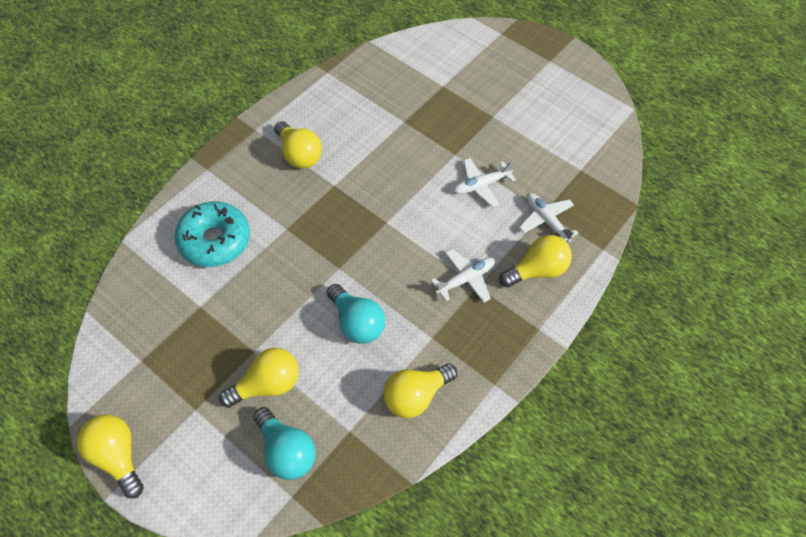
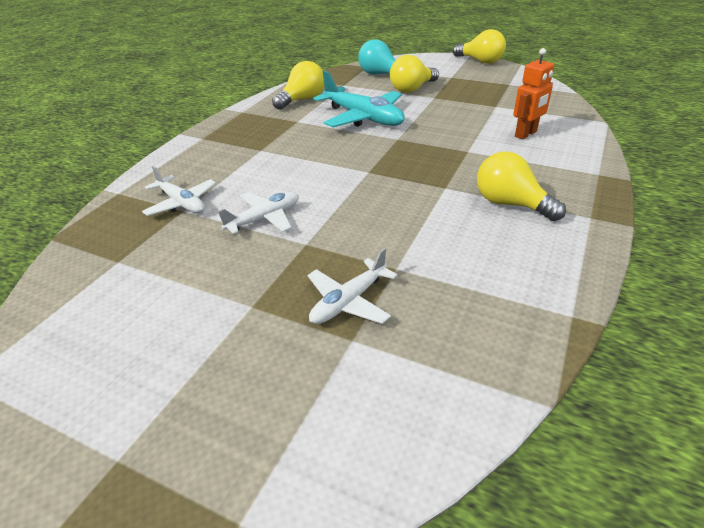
camera: 170 degrees right, 20 degrees down
turquoise donut [175,202,250,267] -> orange robot [513,48,554,139]
turquoise light bulb [327,284,385,344] -> turquoise plane [313,71,405,127]
white plane [431,249,495,303] -> white plane moved to [307,248,398,324]
yellow light bulb [499,235,572,288] -> none

